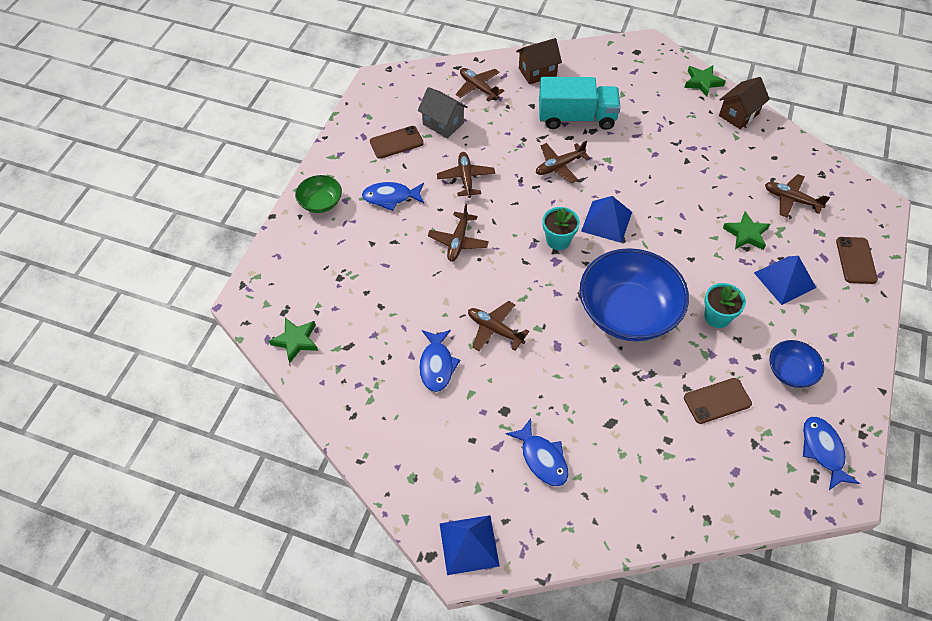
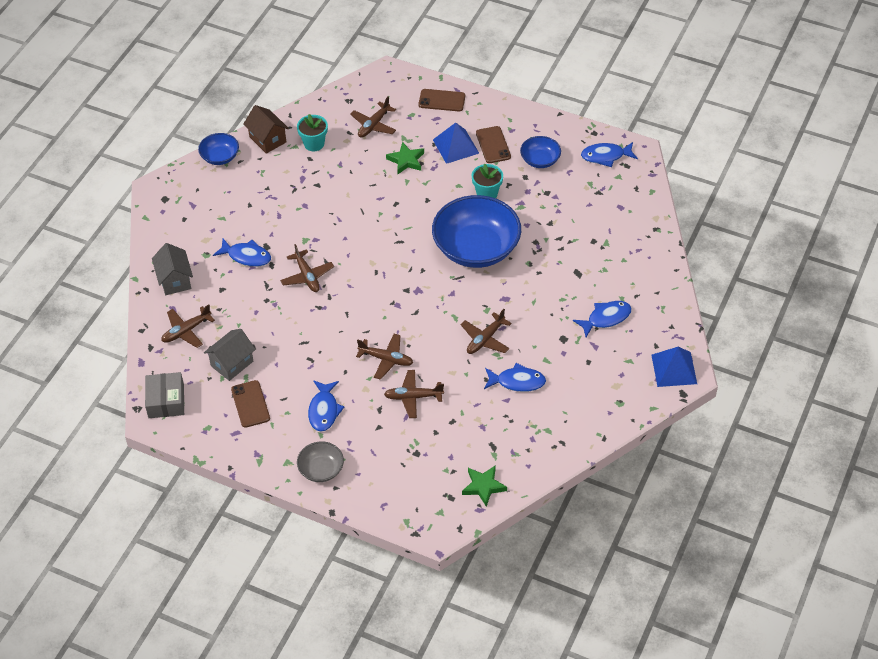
camera: 85 degrees left, 5 degrees down
green bowl [295,175,342,213] -> grey bowl [297,441,344,482]
brown plane [437,152,495,198] -> brown plane moved to [384,370,444,418]
brown house [516,38,562,84] -> grey house [152,243,193,295]
turquoise truck [539,77,621,130] -> blue fish [213,239,271,267]
turquoise flower pot [542,207,580,250] -> turquoise flower pot moved to [297,114,328,151]
blue pyramid [581,196,632,243] -> none
green star [684,65,726,97] -> blue bowl [198,133,239,165]
brown phone [684,378,752,424] -> brown phone moved to [476,126,511,163]
none -> grey box [145,372,184,418]

